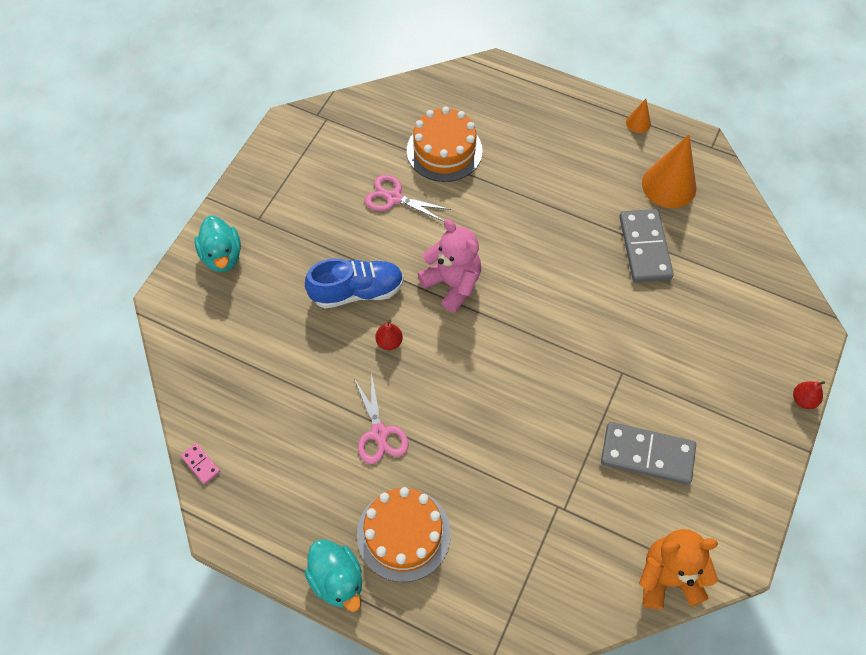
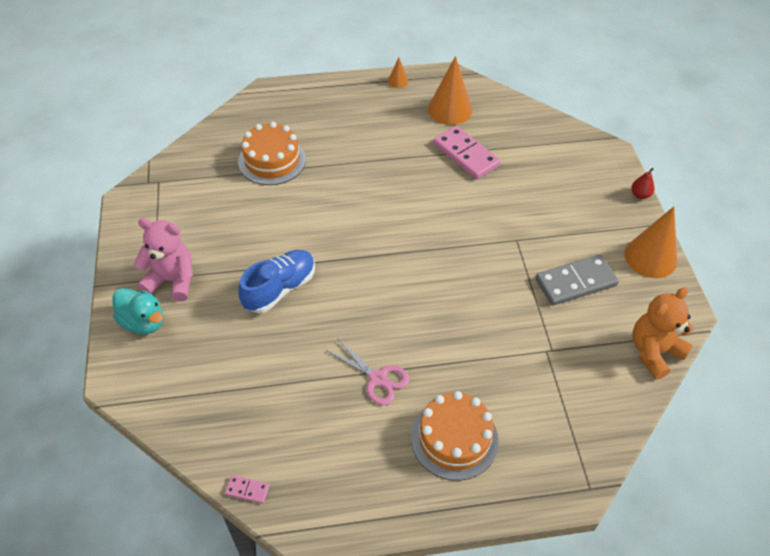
camera: 35 degrees left, 10 degrees down
turquoise duck [304,539,362,612] -> none
pink scissors [365,175,451,222] -> none
red pear [375,320,403,350] -> none
pink teddy bear [418,219,481,313] -> pink teddy bear moved to [133,218,193,301]
grey domino [619,209,674,282] -> pink domino [433,126,501,179]
none -> orange cone [624,207,677,278]

